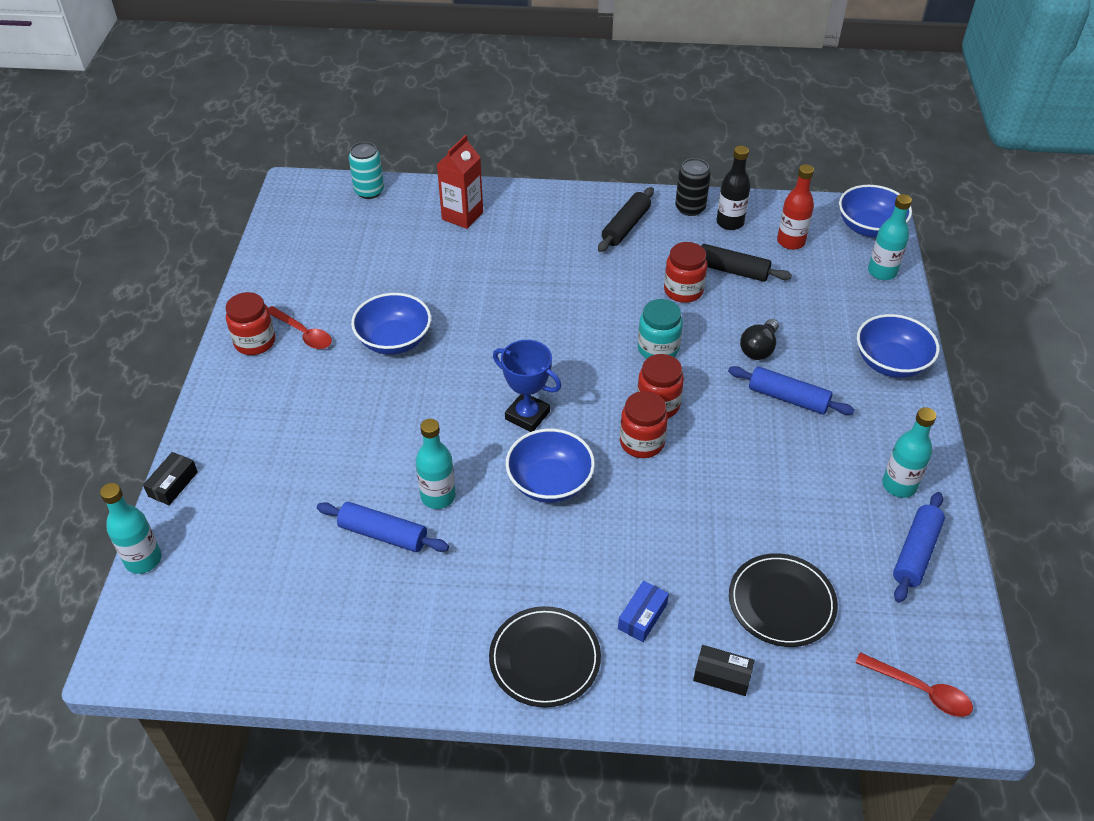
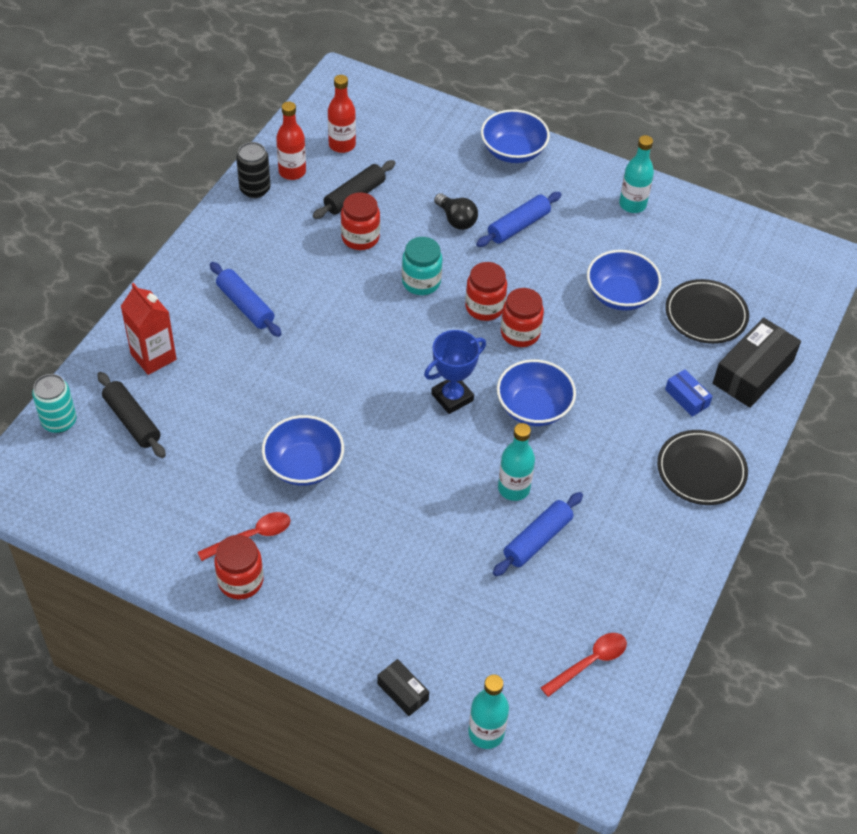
camera: 70 degrees left, 5 degrees up
black rolling pin [598,187,654,252] -> black rolling pin moved to [97,372,166,458]
black box [693,645,755,696] -> black box [713,318,801,408], size x1.97
black bottle [716,146,751,230] -> red bottle [276,101,306,180]
blue bowl [839,185,912,237] -> blue bowl moved to [587,250,661,311]
red spoon [855,652,973,717] -> red spoon moved to [541,633,627,697]
turquoise bottle [868,194,912,280] -> none
blue rolling pin [893,492,945,603] -> blue rolling pin moved to [210,262,281,337]

